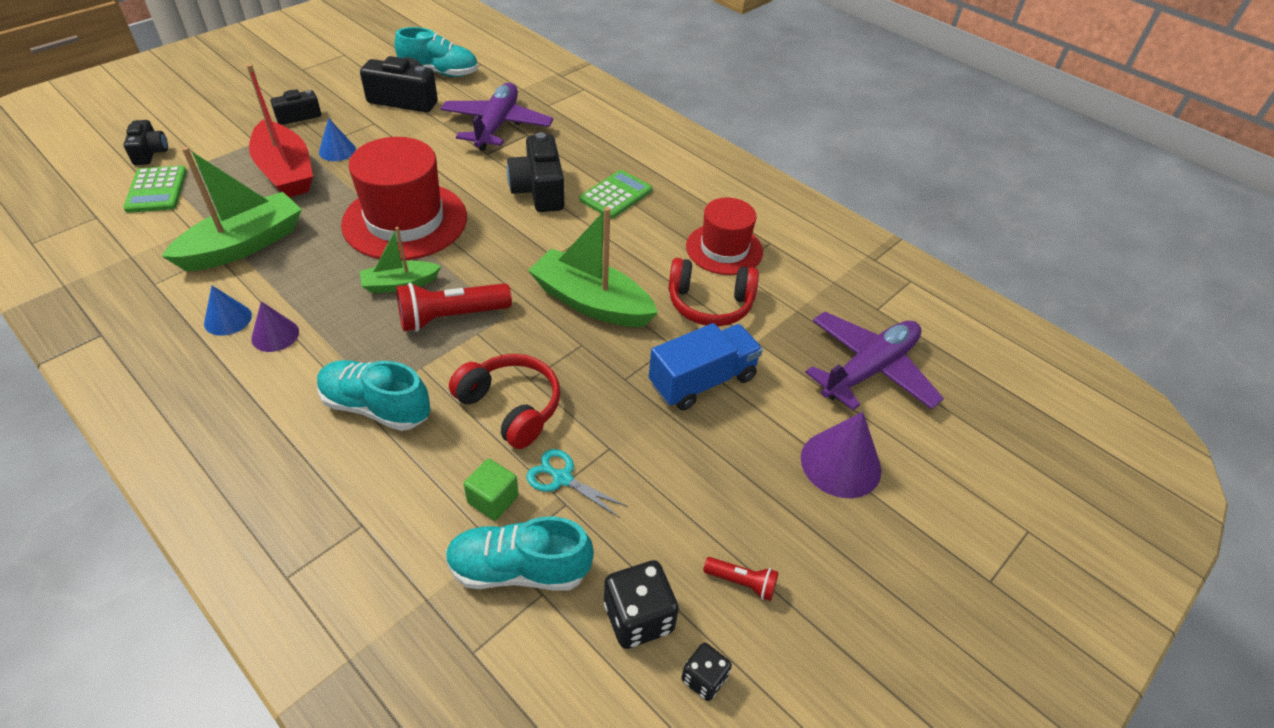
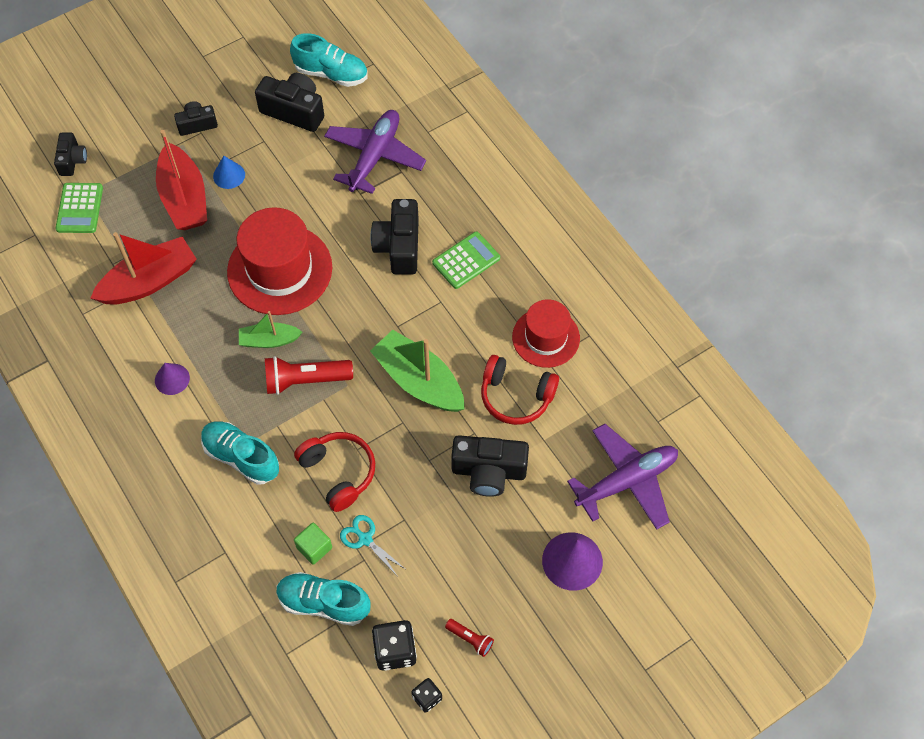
camera: 15 degrees right, 15 degrees up
green boat [161,147,302,271] -> red boat [90,232,197,305]
blue cone [204,286,252,336] -> none
blue truck [649,323,763,410] -> black camera [451,435,529,497]

